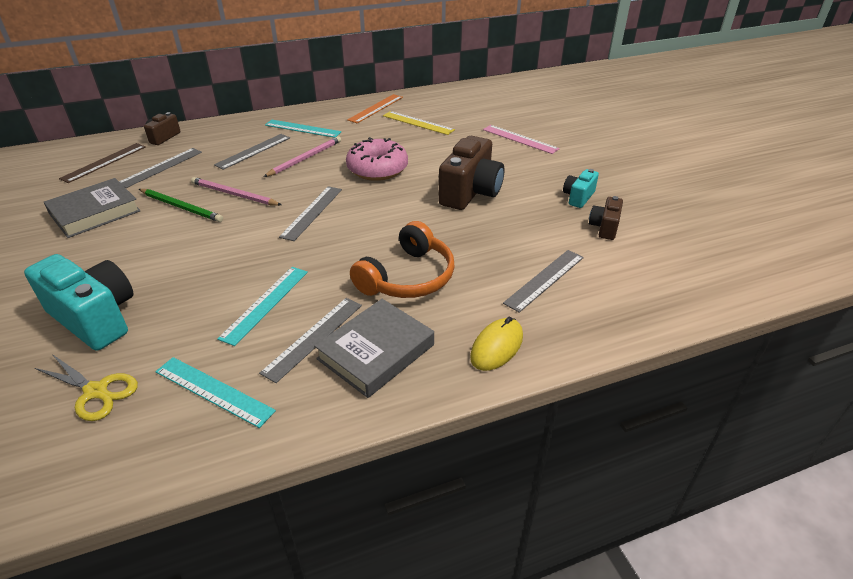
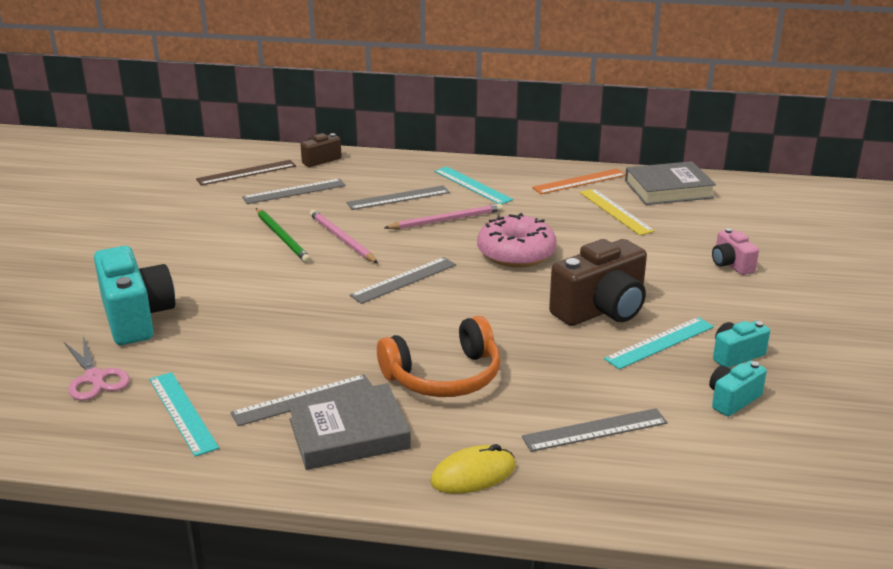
camera: 30 degrees right, 10 degrees down
yellow scissors [35,354,138,421] -> pink scissors [64,336,130,401]
grey book [43,178,141,238] -> grey book moved to [625,161,716,205]
turquoise ruler [217,267,308,346] -> turquoise ruler moved to [604,317,714,369]
pink ruler [483,125,560,154] -> pink camera [712,228,759,275]
brown camera [589,196,623,240] -> turquoise camera [709,361,767,416]

